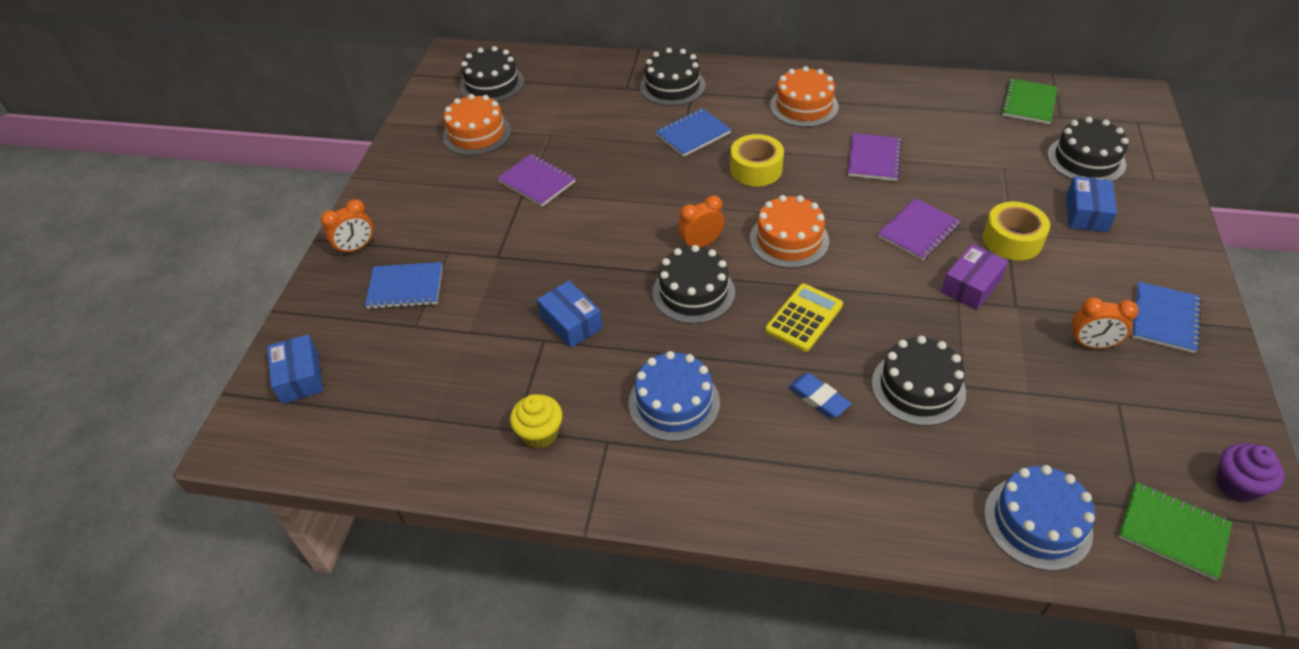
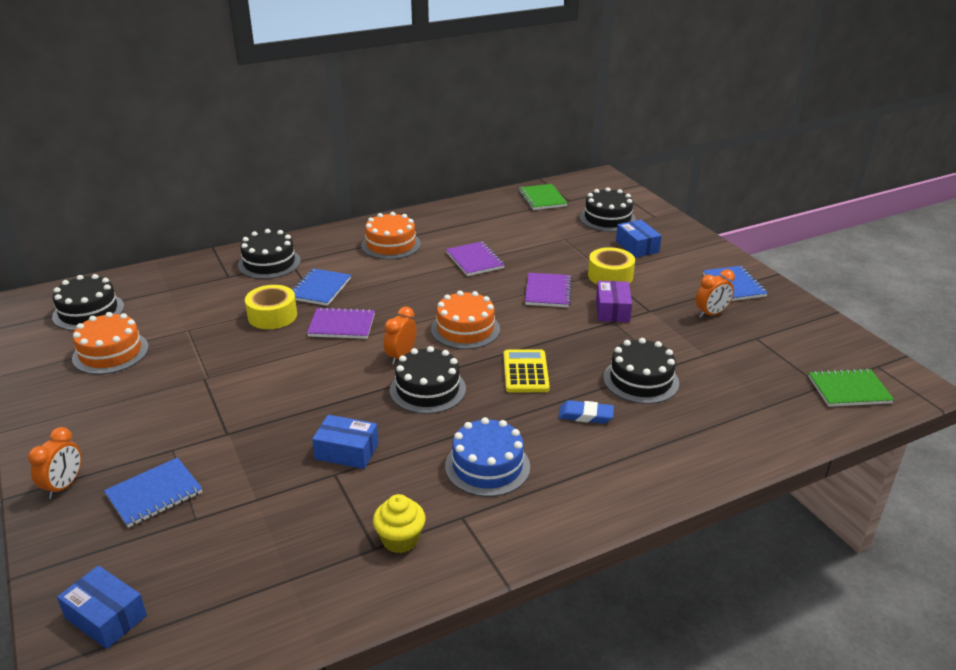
camera: 40 degrees left, 15 degrees down
purple notebook [497,154,576,207] -> purple notebook moved to [307,307,375,339]
yellow tape [730,134,784,186] -> yellow tape moved to [245,285,297,329]
blue cake [984,465,1095,571] -> none
purple cupcake [1216,443,1285,502] -> none

